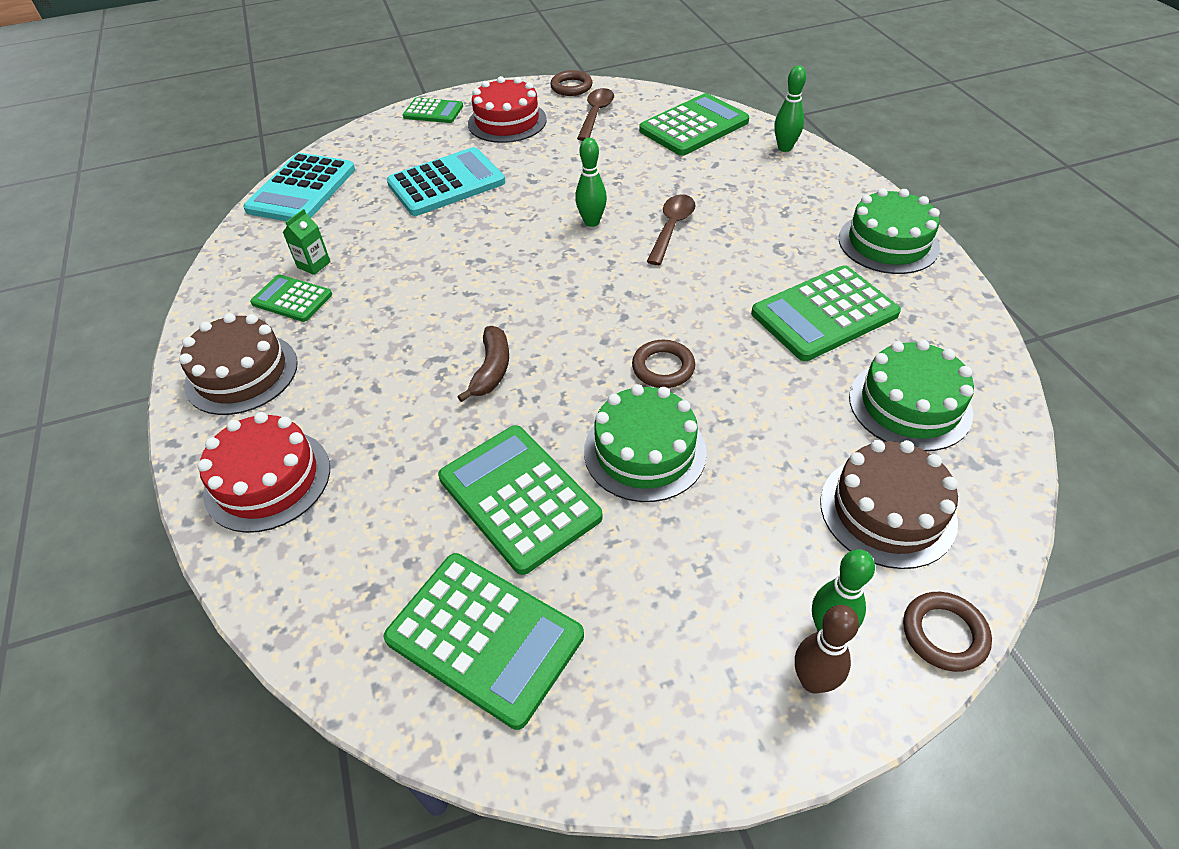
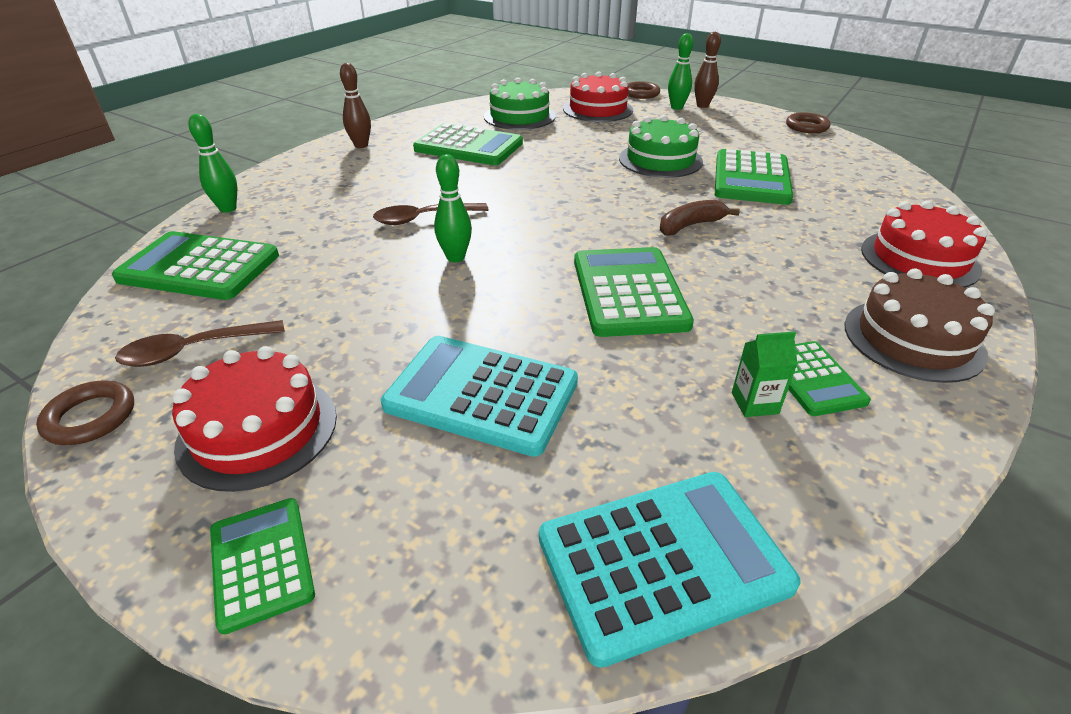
camera: 130 degrees left, 10 degrees down
green calculator [384,553,584,730] -> green calculator moved to [574,247,694,337]
brown ring [632,340,695,388] -> brown ring moved to [786,112,830,133]
brown cake [820,440,958,569] -> red cake [563,72,633,122]
green cake [839,188,940,274] -> brown bowling pin [340,63,371,148]

